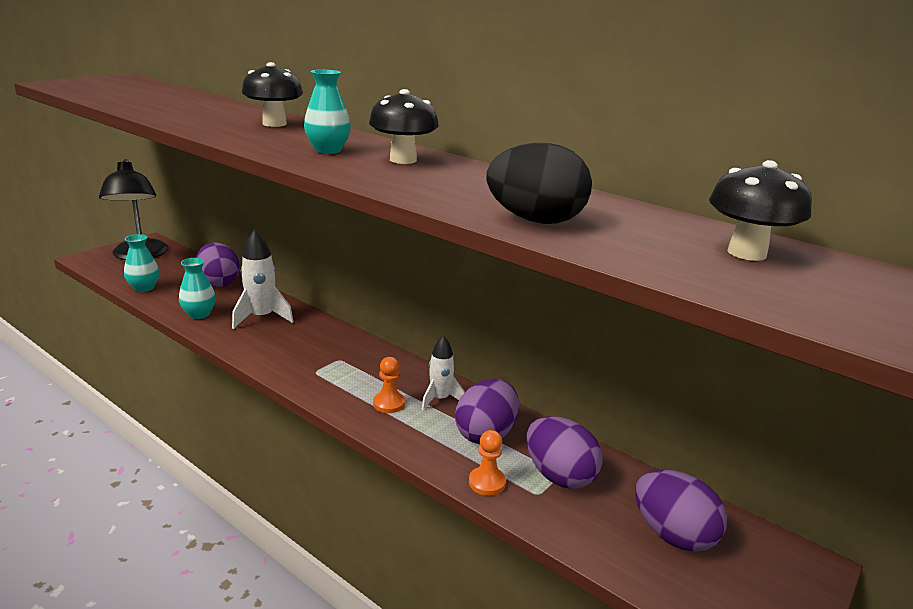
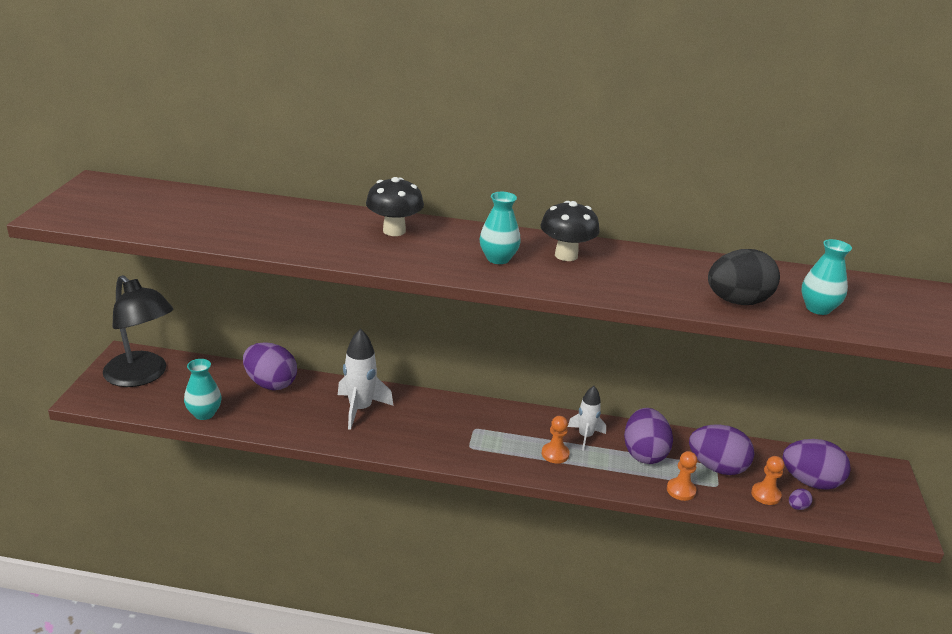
camera: 30 degrees left, 5 degrees up
turquoise vase [179,258,216,319] -> turquoise vase moved to [802,239,852,315]
black mushroom [709,160,812,261] -> none
none -> orange pawn [751,456,784,505]
none -> purple egg [789,488,812,510]

